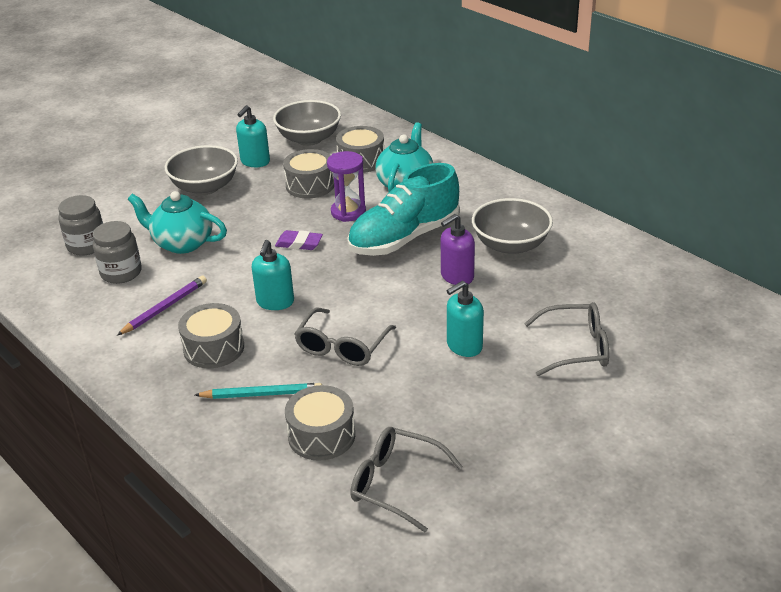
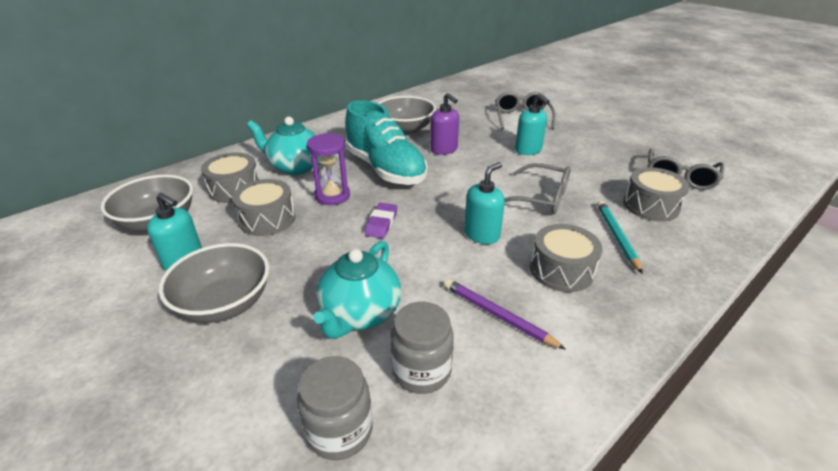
camera: 90 degrees left, 0 degrees up
turquoise soap dispenser [252,240,294,310] -> turquoise soap dispenser turned 60 degrees counterclockwise [464,162,505,244]

